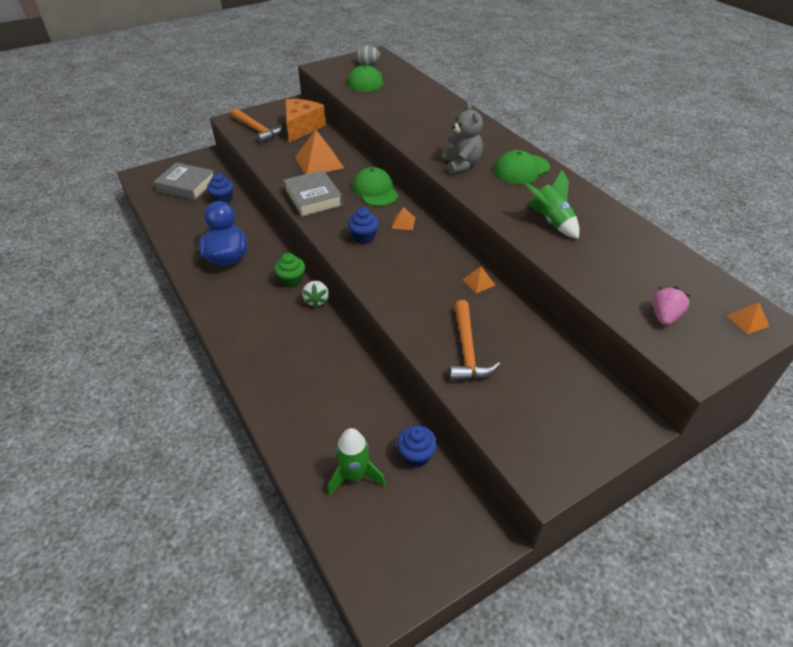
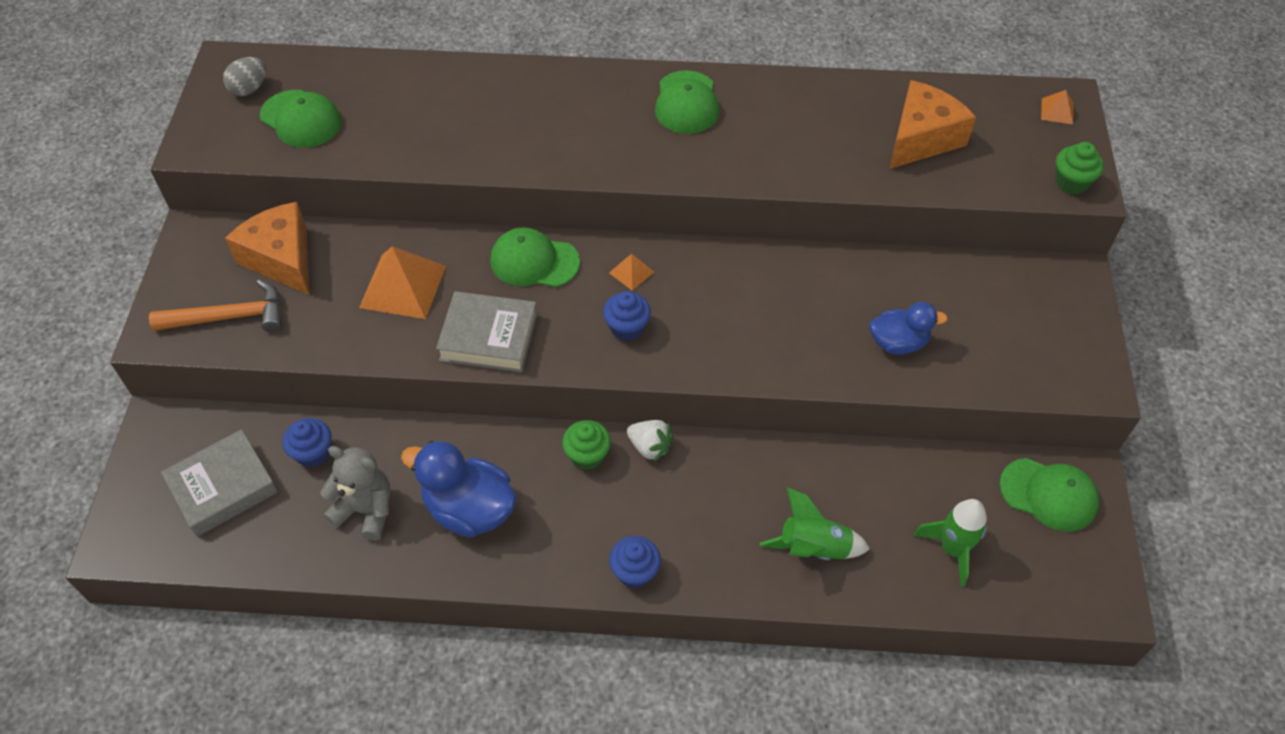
camera: 55 degrees left, 10 degrees up
blue cupcake [397,425,437,467] -> blue cupcake moved to [609,536,661,588]
grey teddy bear [442,102,483,174] -> grey teddy bear moved to [320,446,390,540]
orange hammer [449,300,500,381] -> blue duck [870,302,948,355]
orange pyramid [463,266,495,294] -> none
green rocket [525,170,579,239] -> green rocket moved to [760,488,870,560]
pink strawberry [652,287,690,325] -> none
none -> orange cheese [890,80,976,169]
none -> green cap [1000,458,1099,532]
none -> green cupcake [1056,142,1104,194]

